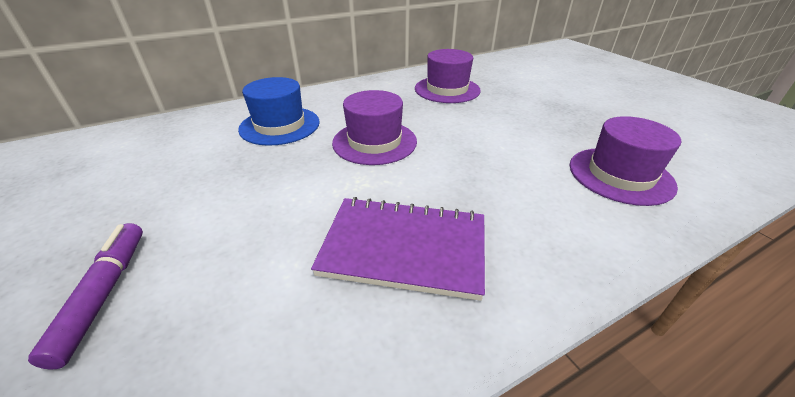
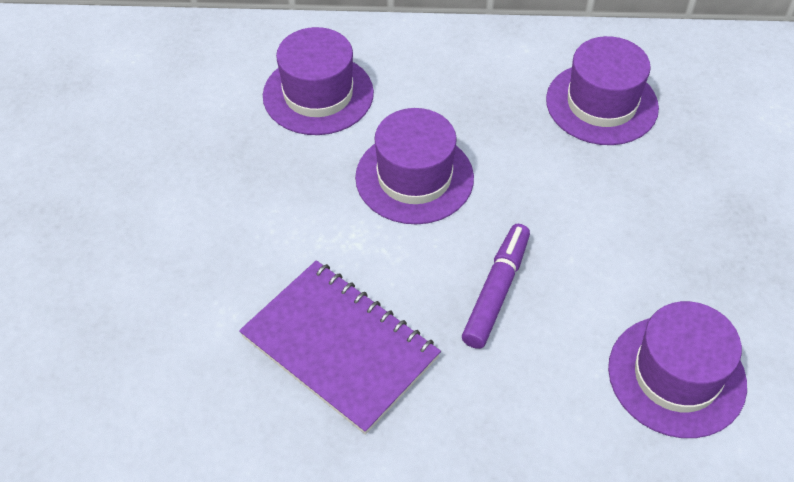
camera: 30 degrees right, 15 degrees up
purple marker [28,223,143,369] -> purple marker moved to [462,224,530,349]
blue hat [238,77,320,146] -> purple hat [263,27,374,135]

